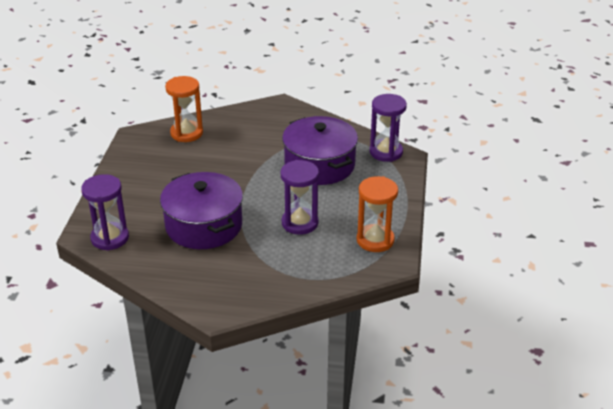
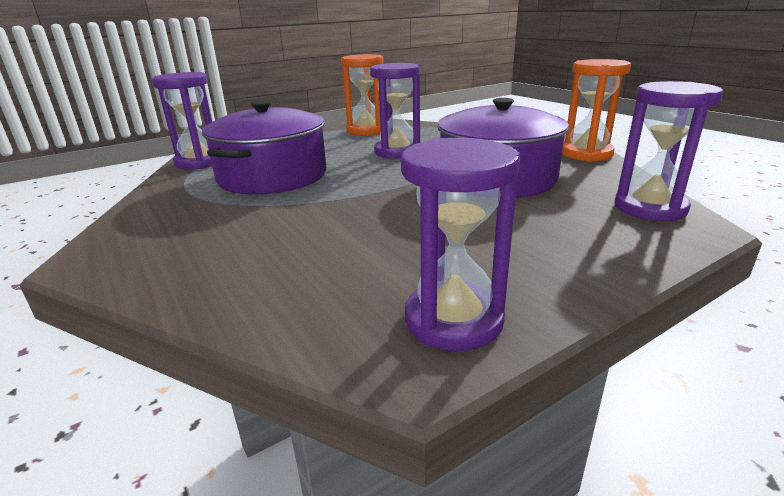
camera: 130 degrees left, 10 degrees down
orange hourglass [165,76,203,142] -> orange hourglass moved to [562,59,631,162]
none -> purple hourglass [401,138,520,351]

